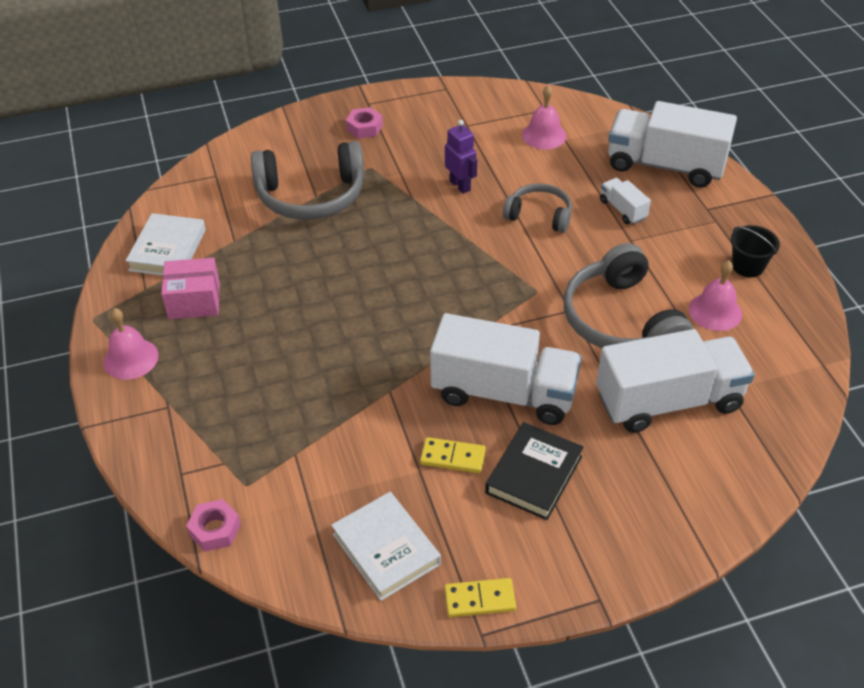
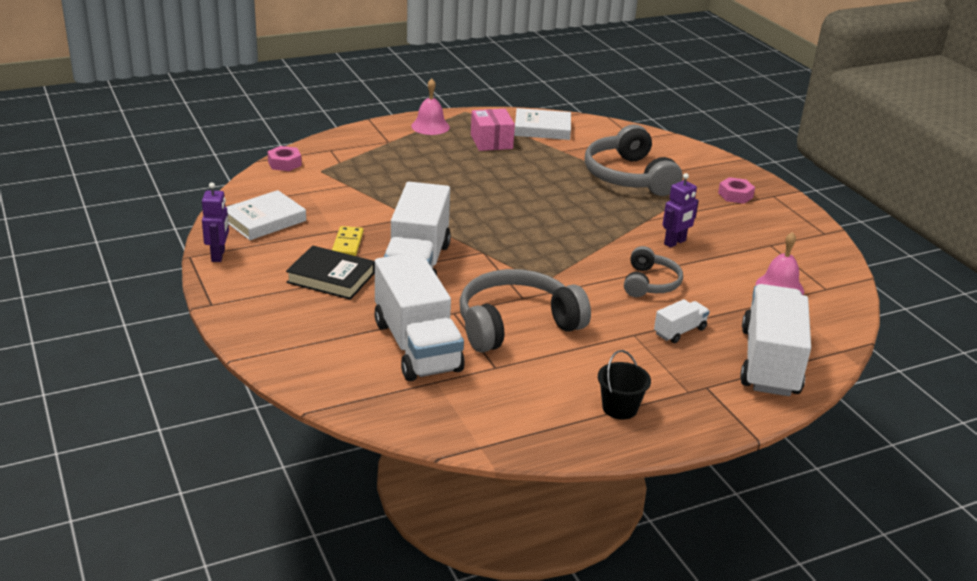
camera: 80 degrees right, 15 degrees down
yellow domino [444,578,516,617] -> purple robot [202,182,229,262]
pink bell [689,260,742,331] -> none

